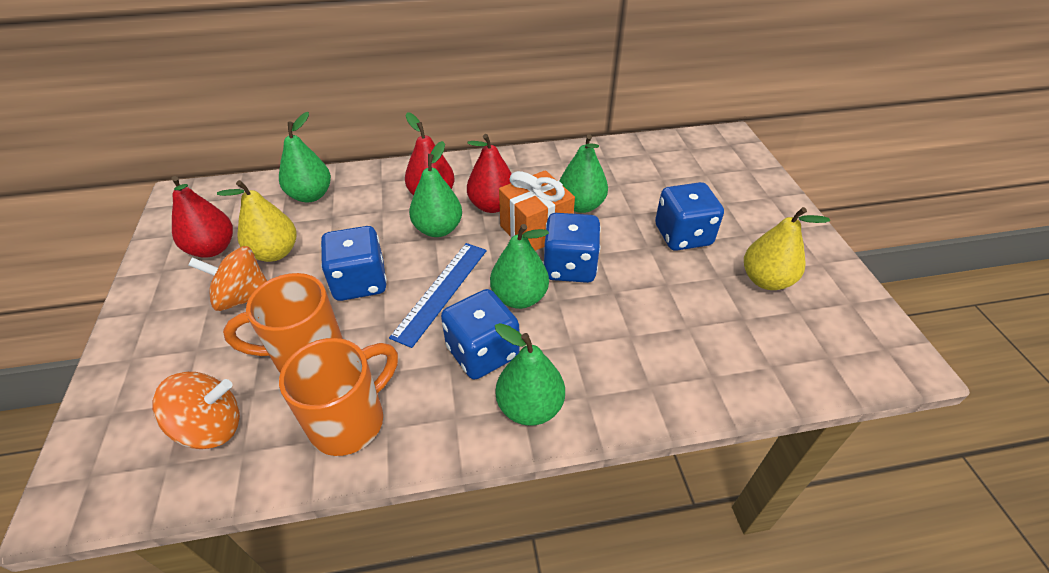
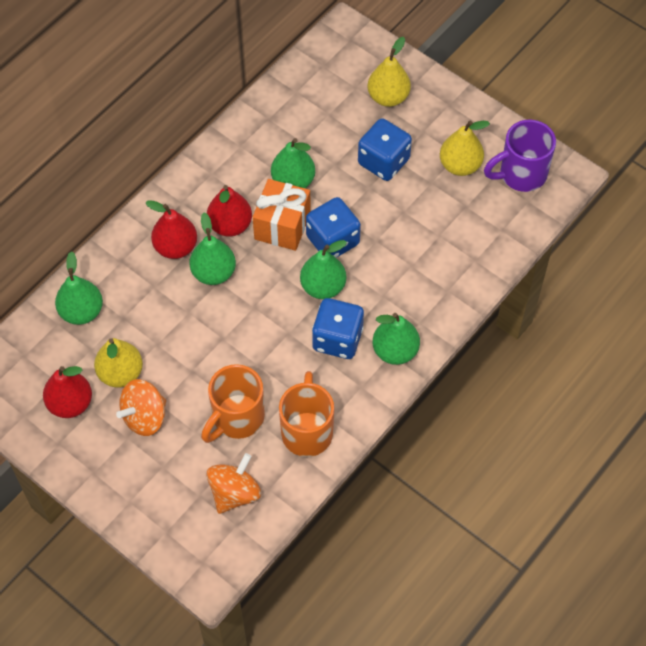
camera: 40 degrees left, 15 degrees up
blue dice [321,226,387,301] -> none
blue ruler [389,243,487,348] -> none
none -> yellow pear [368,37,411,107]
none -> purple mug [484,120,556,192]

